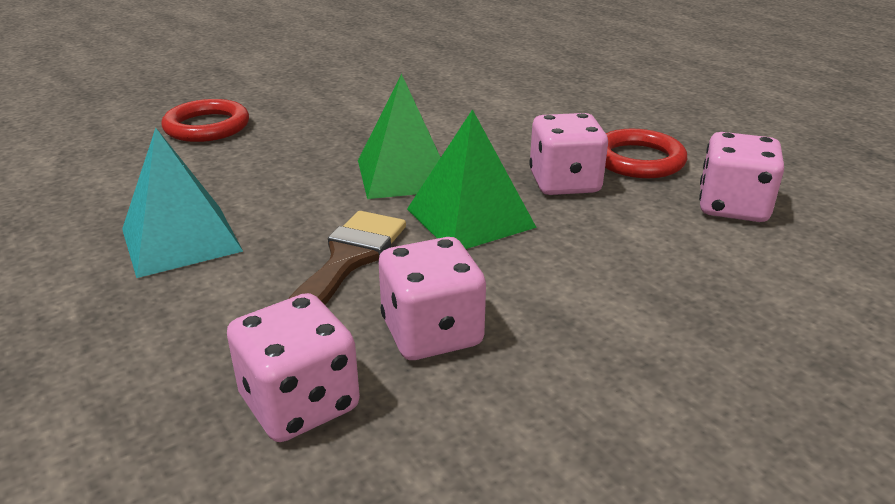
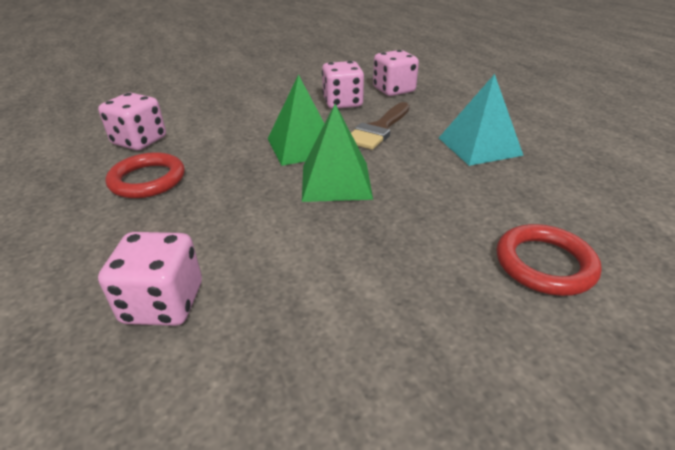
camera: 170 degrees left, 5 degrees up
pink dice [529,113,608,195] -> pink dice moved to [98,232,202,326]

